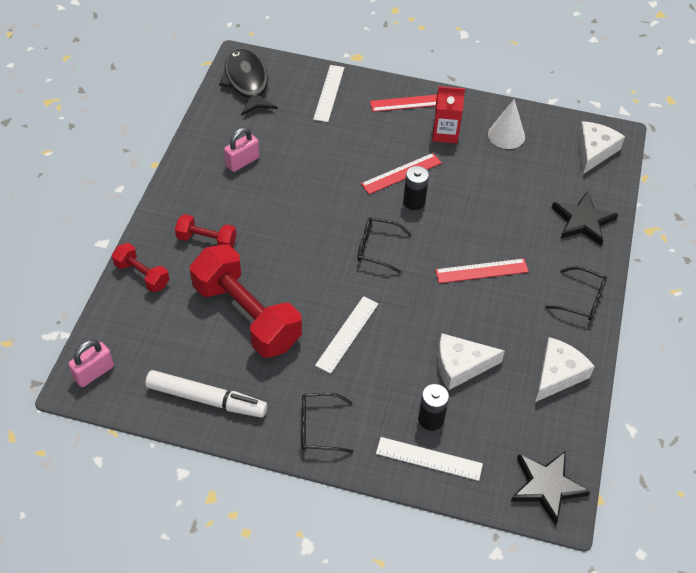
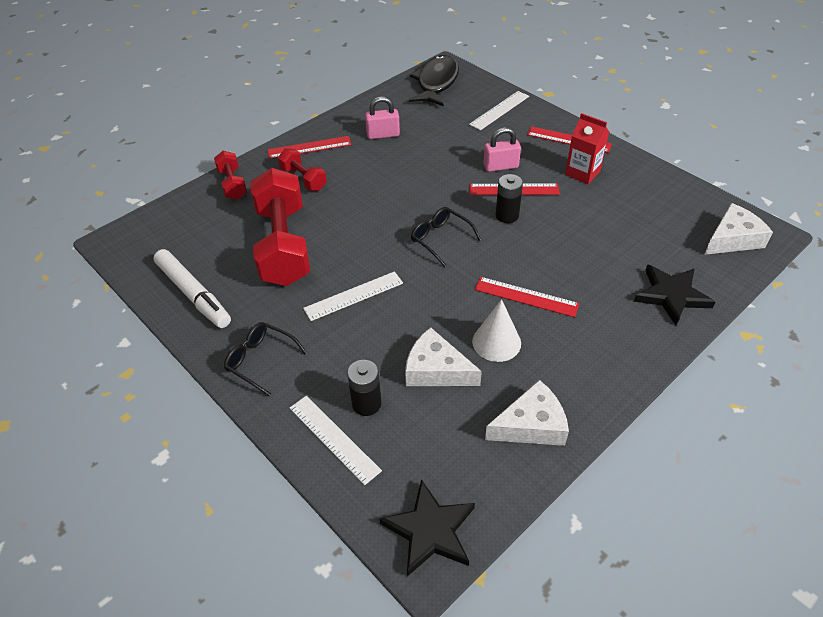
camera: 35 degrees right, 5 degrees down
pink padlock [68,340,114,387] -> pink padlock moved to [483,127,521,172]
white cone [488,99,525,149] -> white cone moved to [472,299,521,362]
black glasses [545,267,607,321] -> none
none -> red ruler [267,136,352,159]

